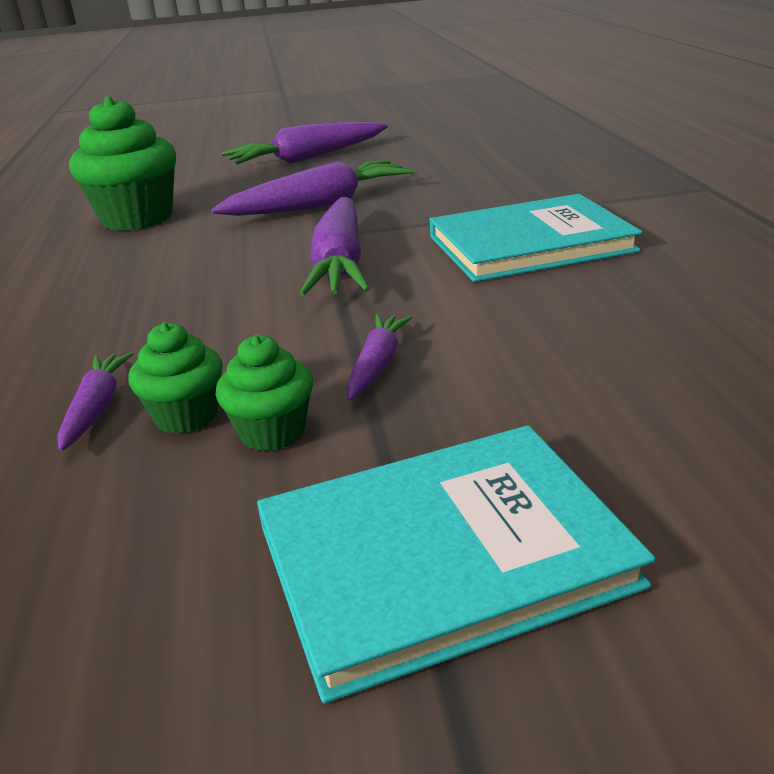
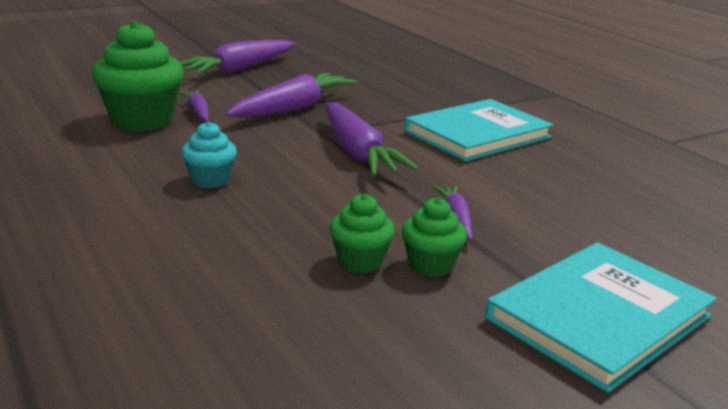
camera: 25 degrees left, 5 degrees down
purple carrot [58,352,134,452] -> purple carrot moved to [179,91,209,121]
none -> turquoise cupcake [181,121,237,188]

